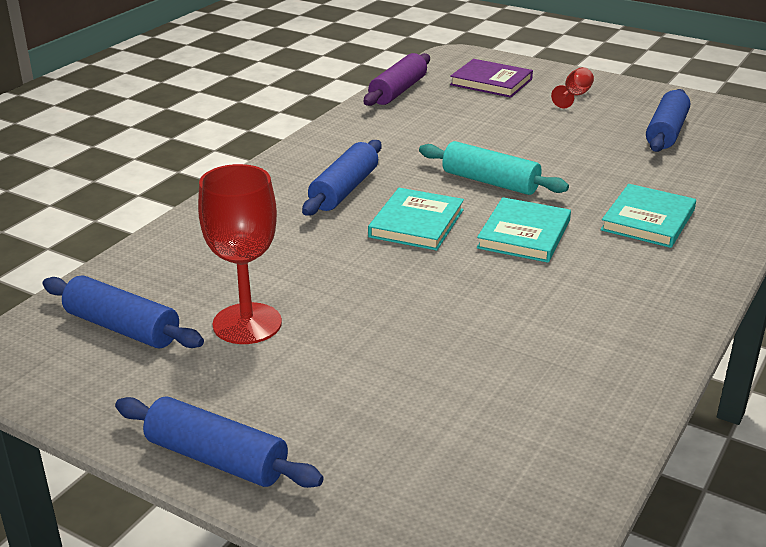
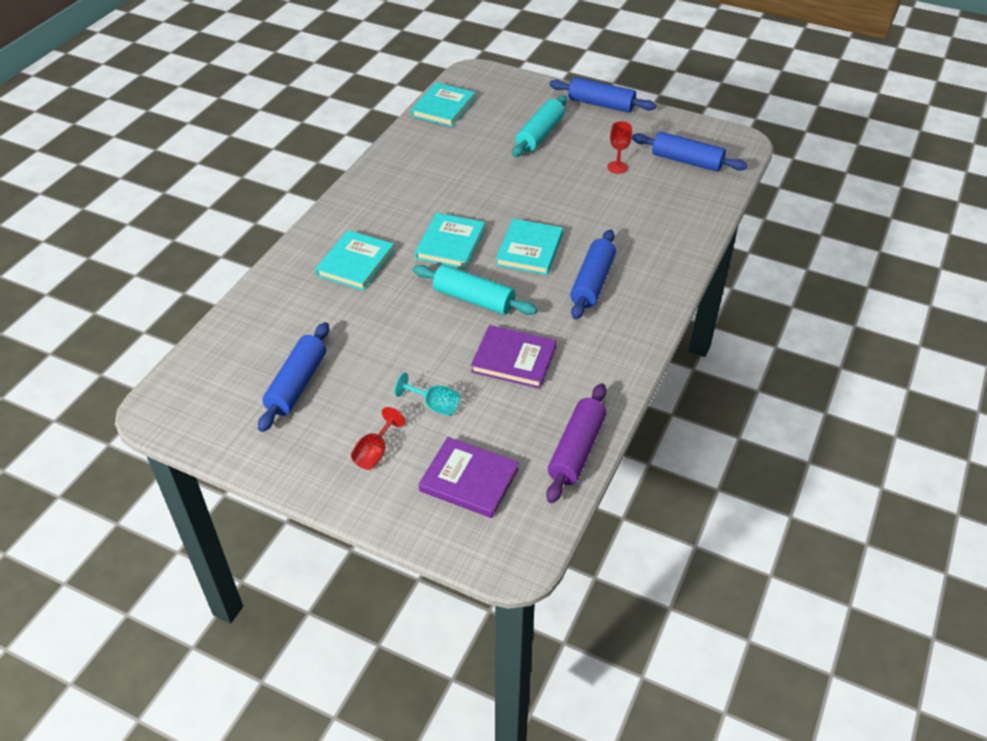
camera: 175 degrees right, 15 degrees up
red goblet [198,164,282,344] -> red goblet [607,121,632,174], size x0.51
none -> turquoise goblet [395,372,460,416]
none -> turquoise book [411,82,475,127]
none -> purple book [471,325,556,389]
none -> turquoise rolling pin [512,95,567,157]

